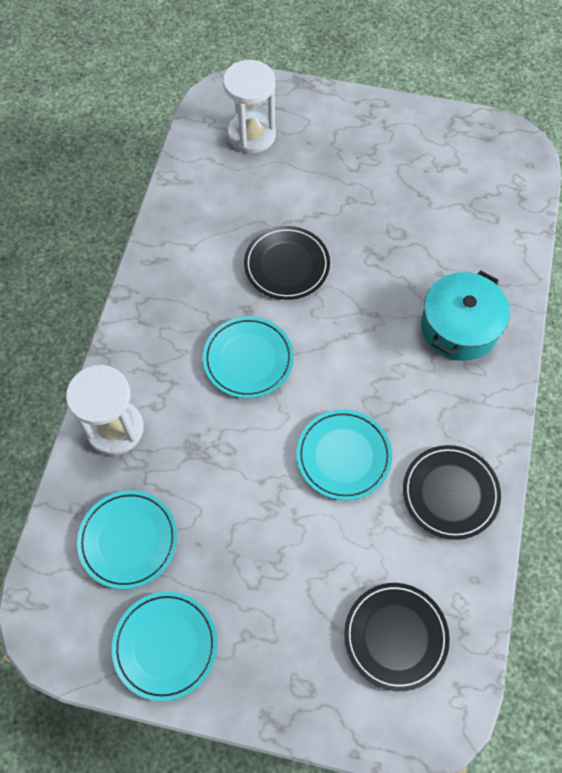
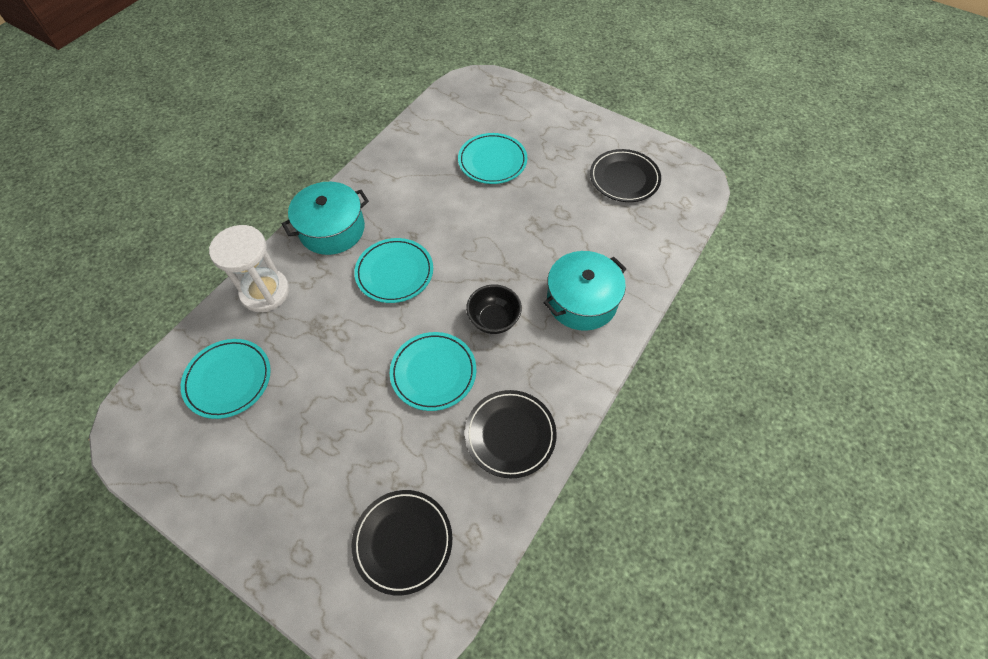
camera: 20 degrees right, 5 degrees down
turquoise plate [112,592,218,701] -> turquoise plate moved to [458,133,527,184]
white hourglass [223,60,276,154] -> none
black plate [244,226,330,300] -> black plate moved to [590,149,661,202]
none -> turquoise pot [282,182,369,255]
none -> black bowl [466,284,522,334]

